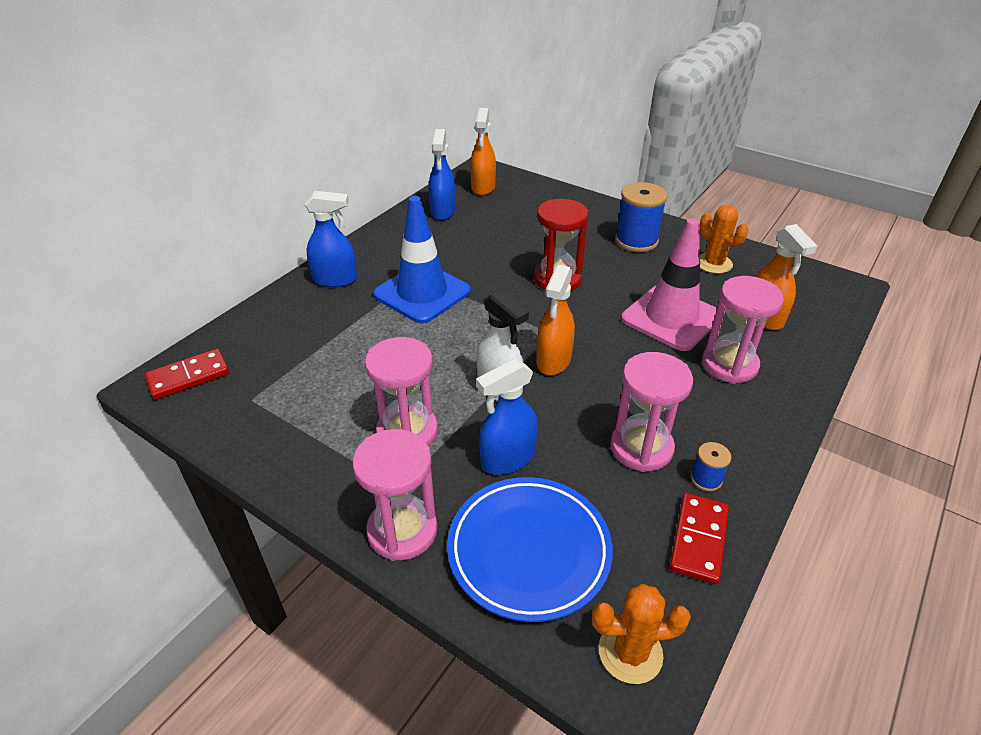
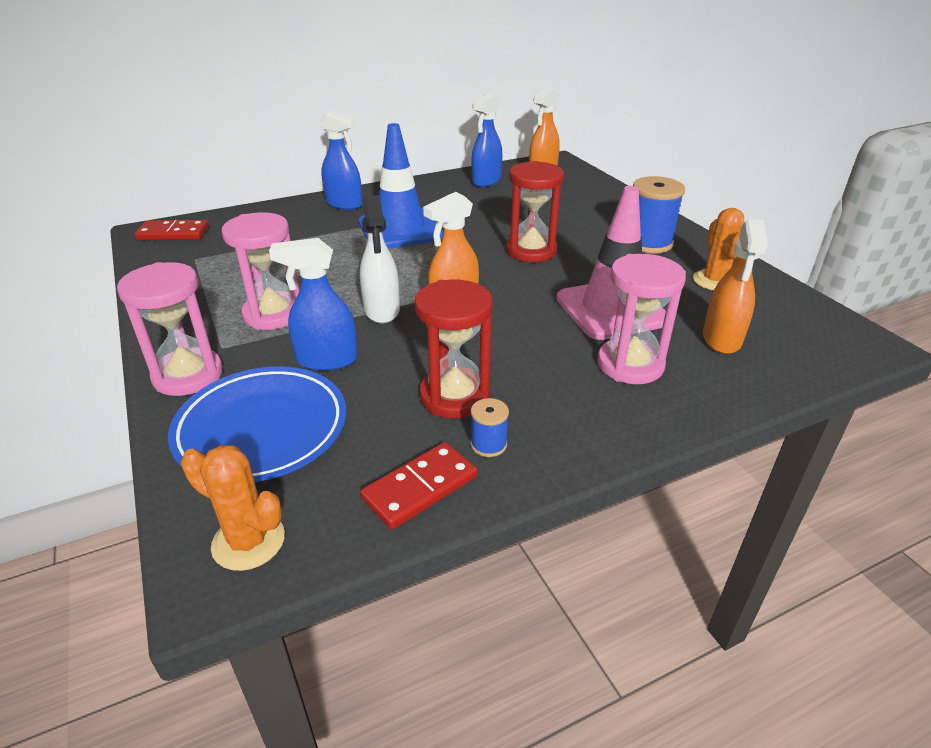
camera: 30 degrees right, 5 degrees down
pink hourglass [610,352,693,472] -> red hourglass [415,280,493,418]

